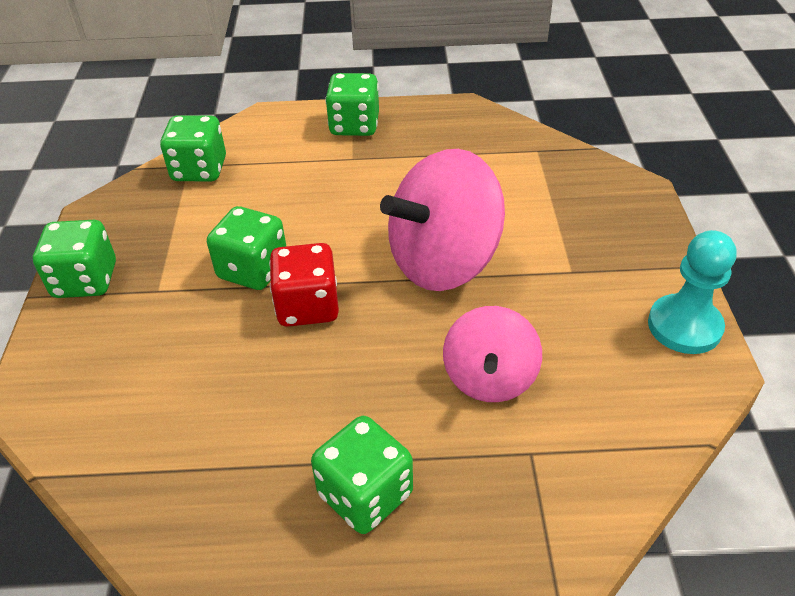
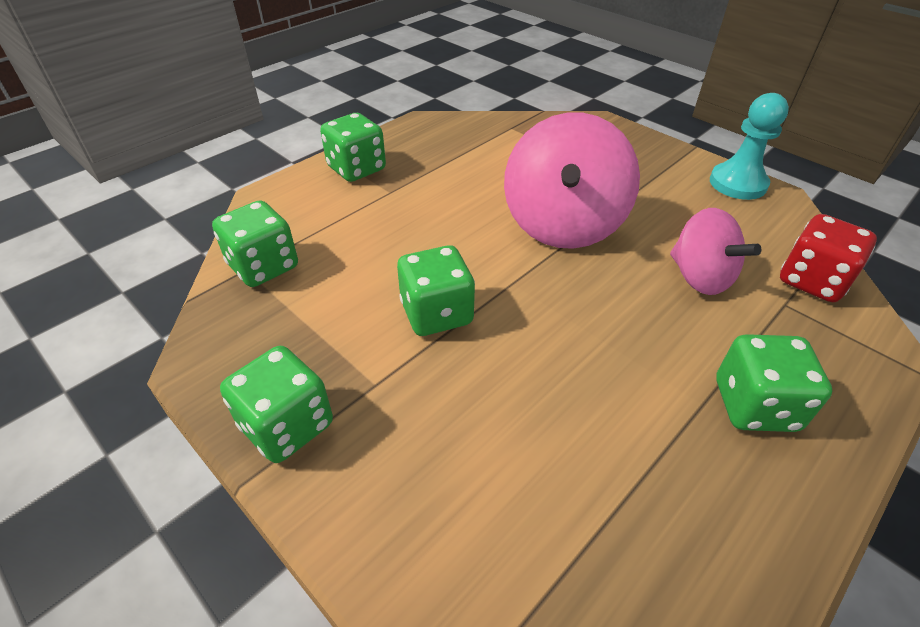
camera: 45 degrees left, 0 degrees up
red dice [269,243,339,327] -> red dice moved to [780,214,877,302]

